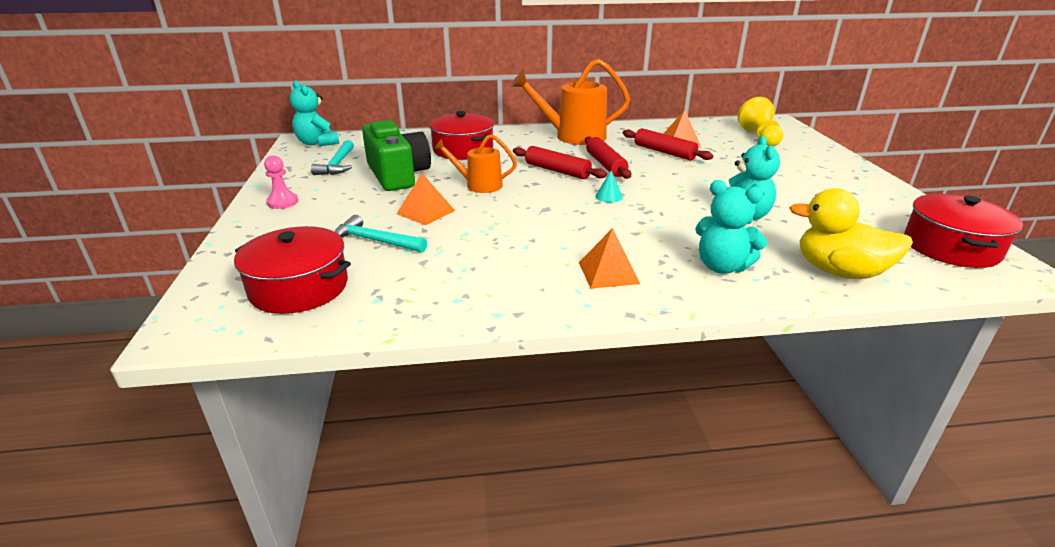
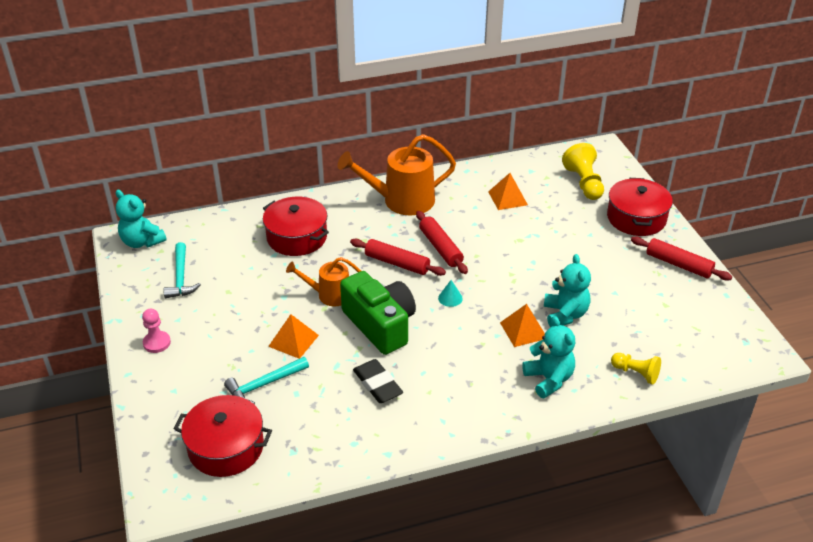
camera: 10 degrees left, 10 degrees up
turquoise hammer [334,215,427,253] -> turquoise hammer turned 45 degrees counterclockwise [224,357,309,404]
green camera [362,120,431,191] -> green camera moved to [340,271,416,355]
orange pyramid [579,228,640,289] -> orange pyramid moved to [500,304,545,347]
red rolling pin [623,128,713,160] -> red rolling pin moved to [631,236,732,281]
turquoise teddy bear [695,180,767,274] -> turquoise teddy bear turned 135 degrees counterclockwise [522,316,576,398]
yellow duck [789,188,913,279] -> yellow pawn [611,353,661,385]
red pot [904,194,1023,268] -> red pot moved to [607,178,673,236]
none -> black eraser [353,359,403,403]

